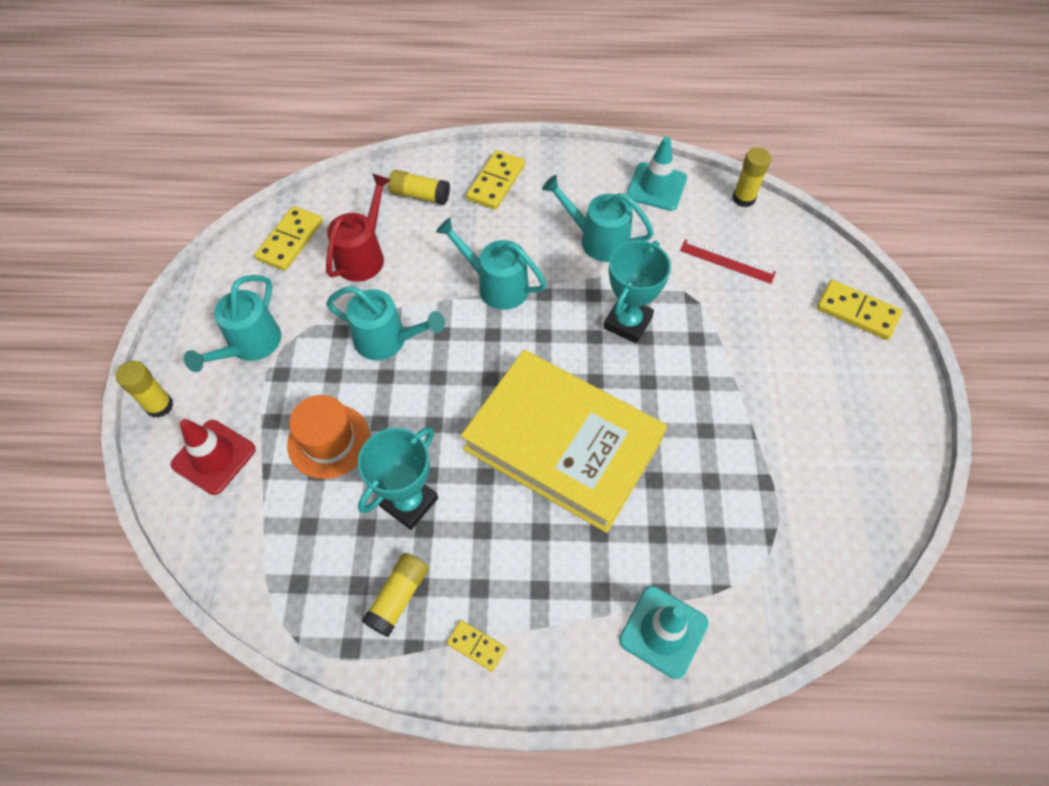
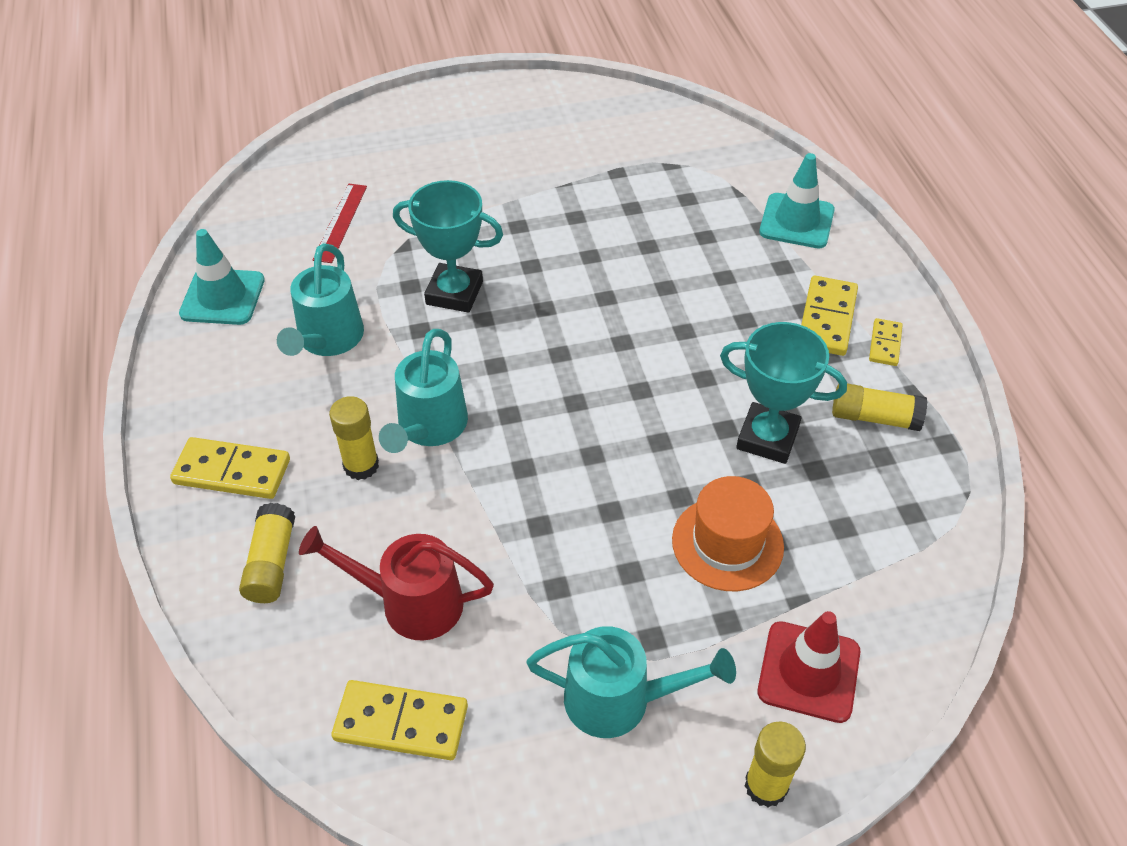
camera: 105 degrees left, 10 degrees down
turquoise watering can [326,286,445,360] -> none
yellow book [461,350,667,533] -> none
yellow glue stick [733,148,771,207] -> yellow glue stick moved to [329,396,379,480]
yellow domino [817,280,902,340] -> yellow domino moved to [801,276,858,356]

